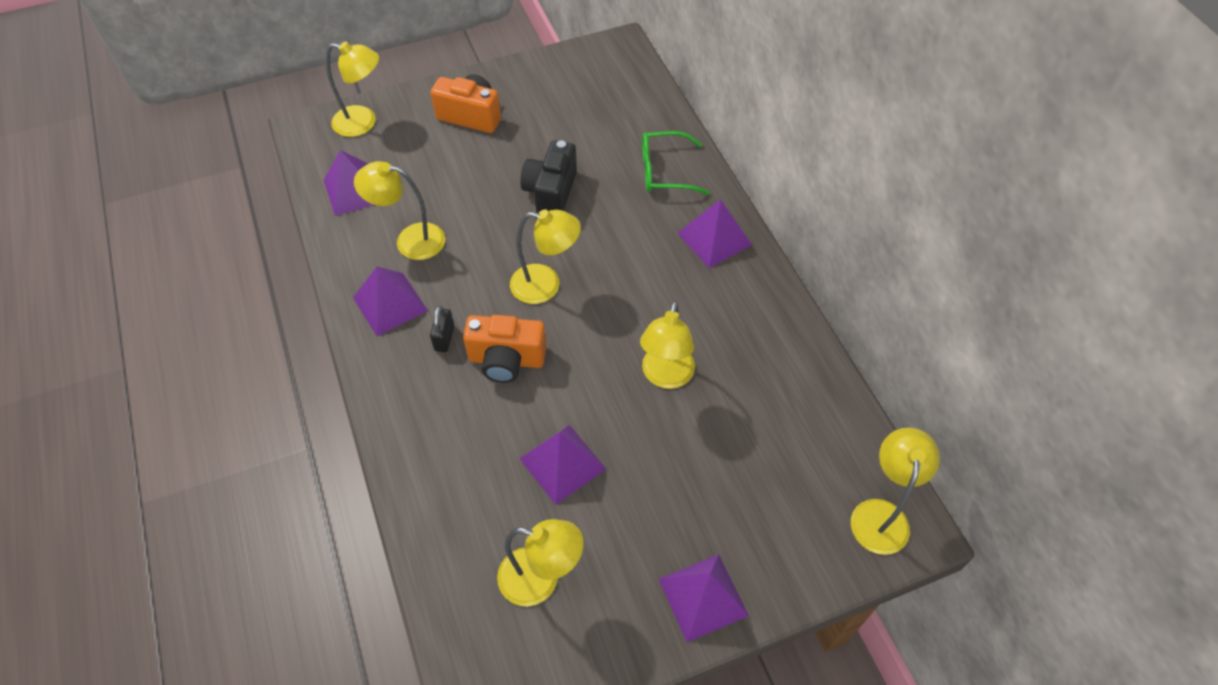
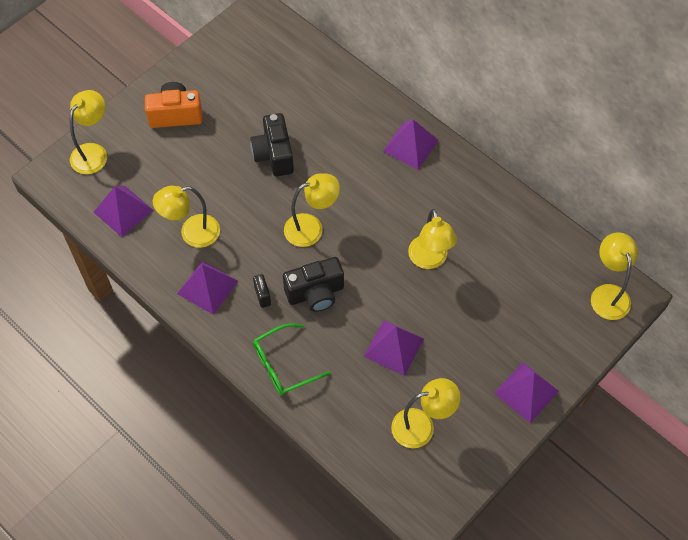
camera: 25 degrees left, 5 degrees up
yellow lamp [326,42,379,137] -> yellow lamp turned 45 degrees counterclockwise [70,90,107,174]
orange camera [463,315,547,383] -> black camera [283,257,344,312]
green glasses [642,131,709,195] -> green glasses moved to [253,323,331,395]

